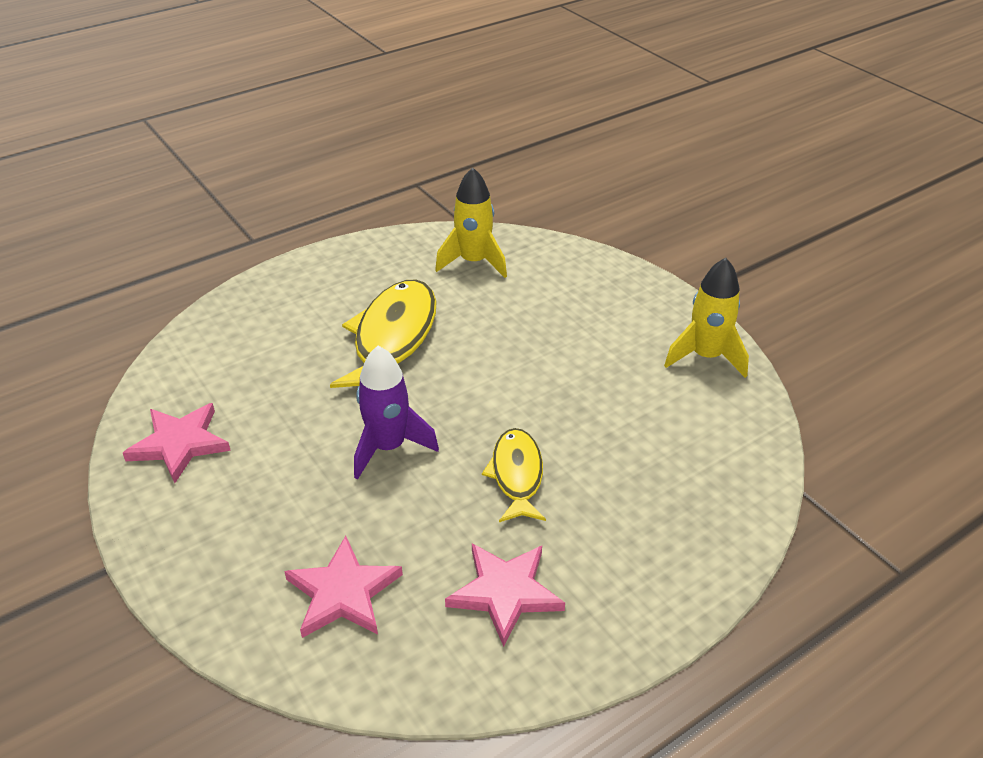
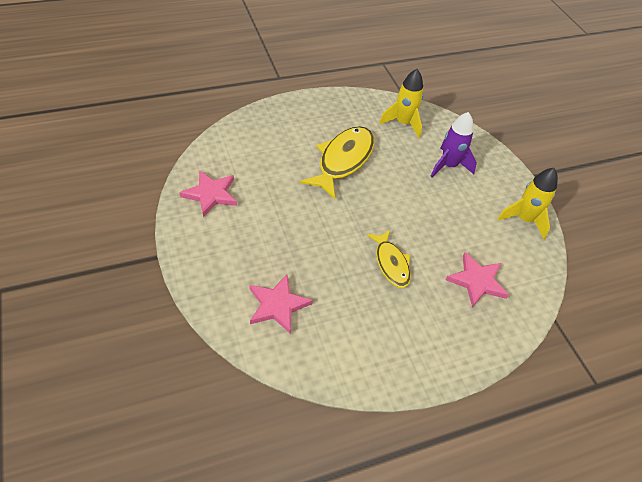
camera: 10 degrees right, 10 degrees up
purple rocket [354,346,439,480] -> purple rocket moved to [431,112,477,177]
pink star [445,543,565,647] -> pink star moved to [446,252,509,308]
yellow fish [482,428,546,522] -> yellow fish turned 150 degrees clockwise [367,230,411,288]

